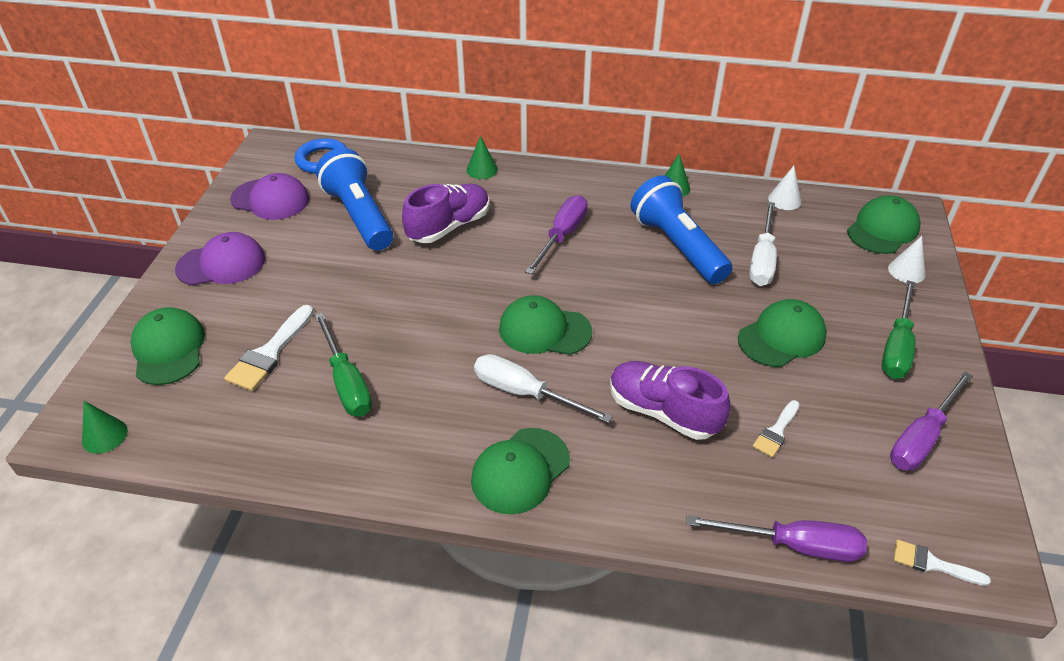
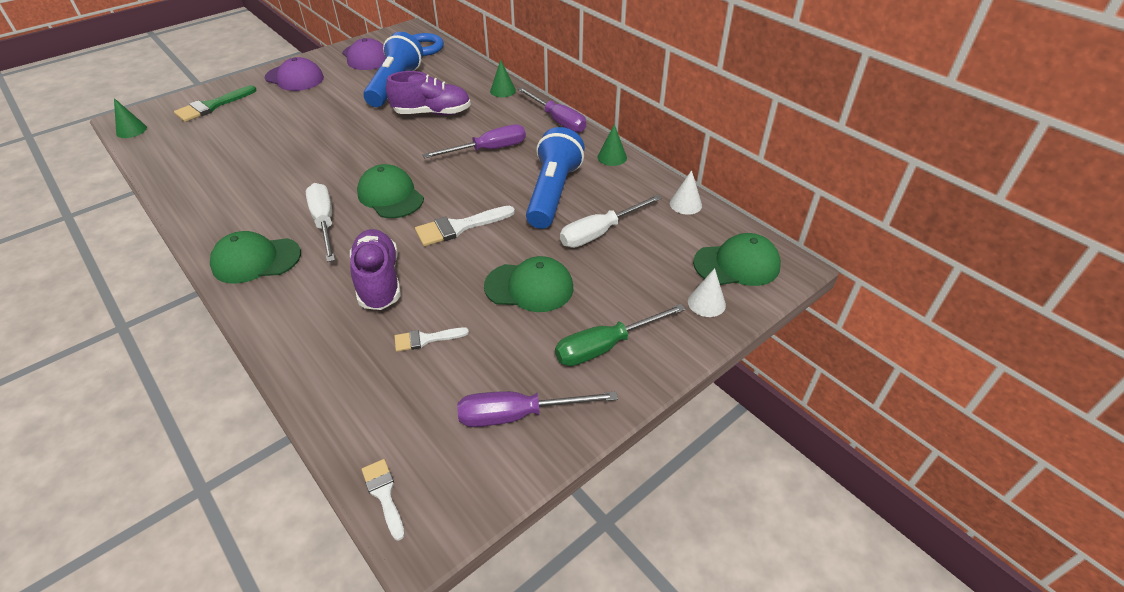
camera: 40 degrees right, 0 degrees up
green cap [131,307,205,385] -> green brush [174,85,256,122]
white brush [224,305,314,391] -> white brush moved to [415,206,515,246]
green screwdriver [314,312,372,417] -> none
purple screwdriver [686,515,867,562] -> purple screwdriver moved to [517,87,586,133]

